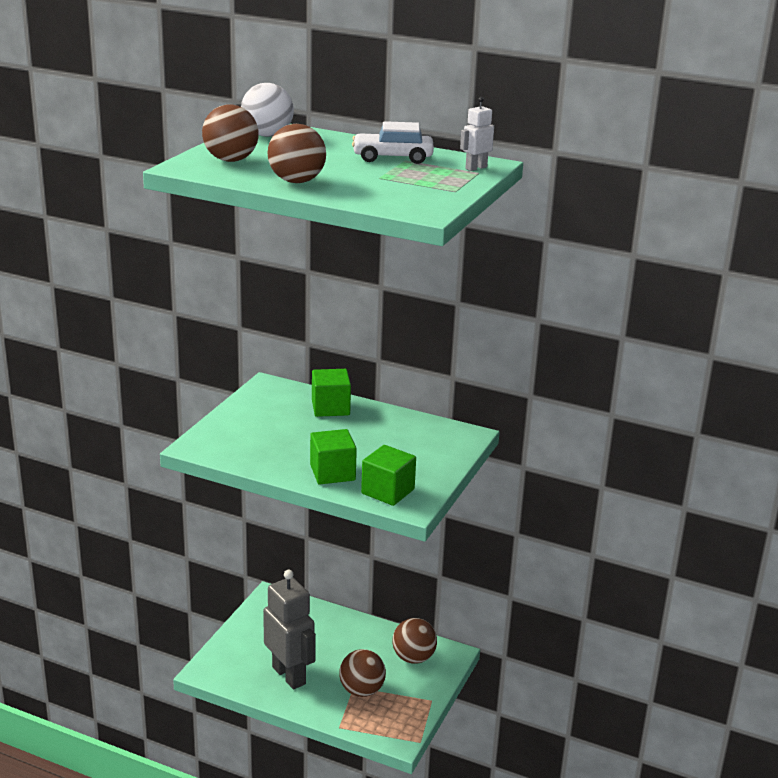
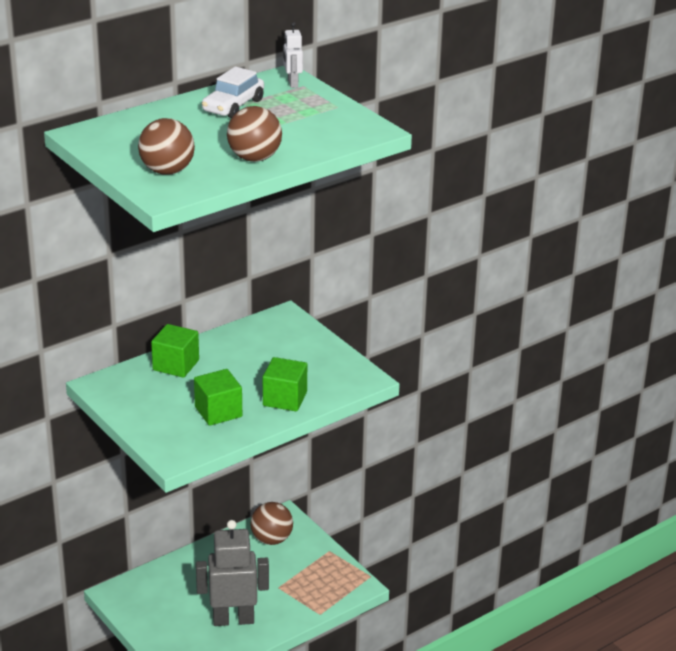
camera: 60 degrees left, 5 degrees up
white ball [241,83,294,137] -> none
brown ball [339,649,386,697] -> none
green cube [361,445,416,506] -> green cube moved to [194,369,242,426]

